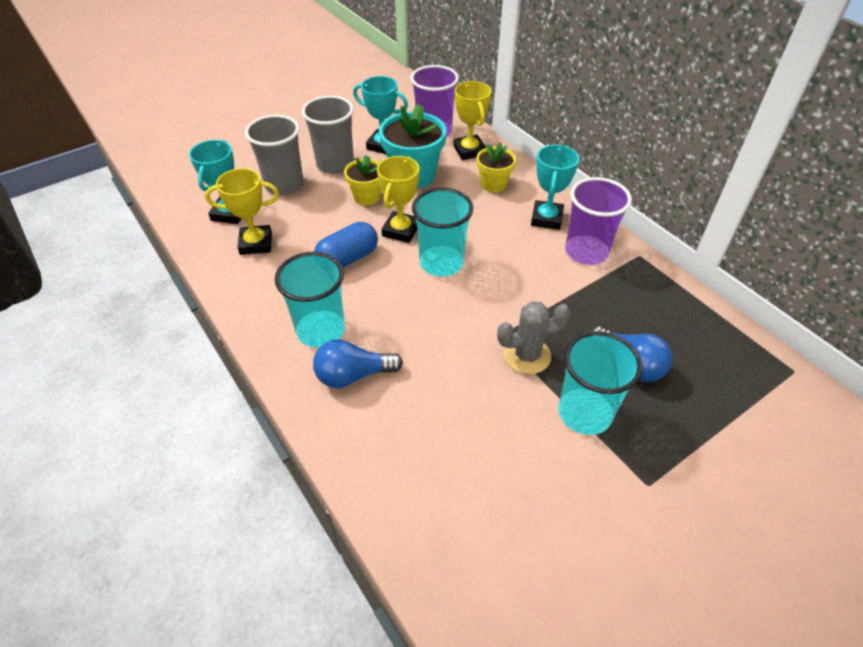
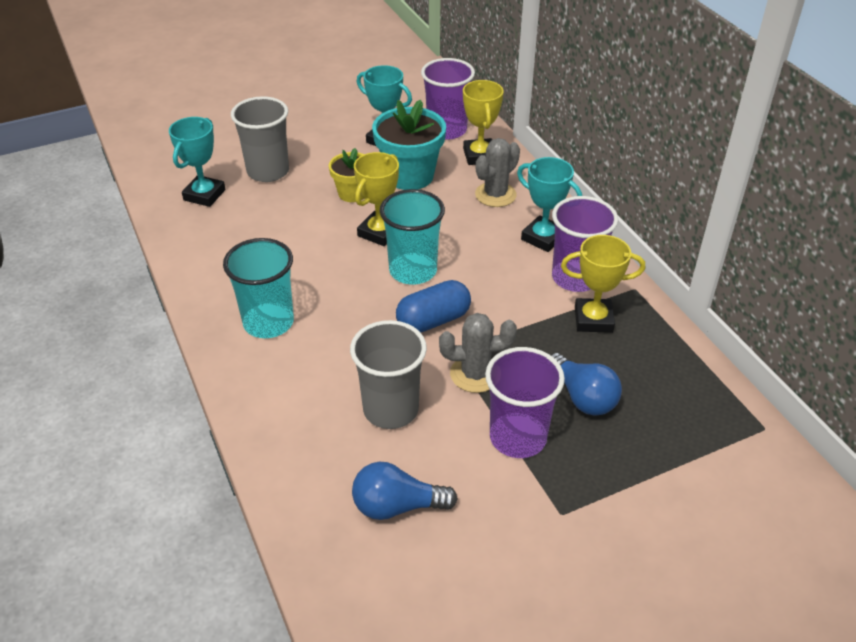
camera: 10 degrees right, 5 degrees down
yellow trophy [205,168,279,255] -> yellow trophy moved to [561,235,645,333]
grey cup [302,95,354,174] -> grey cup moved to [350,320,427,429]
blue light bulb [313,339,403,388] -> blue light bulb moved to [352,462,458,520]
blue capsule [314,222,378,267] -> blue capsule moved to [396,280,471,333]
yellow flower pot [477,142,516,193] -> grey cactus [475,138,520,207]
turquoise trophy [531,145,579,230] -> turquoise trophy turned 75 degrees counterclockwise [517,157,582,252]
turquoise cup [558,331,643,435] -> purple cup [485,347,565,458]

